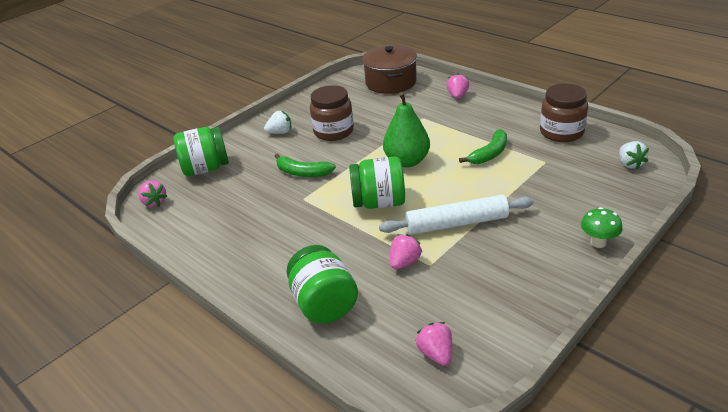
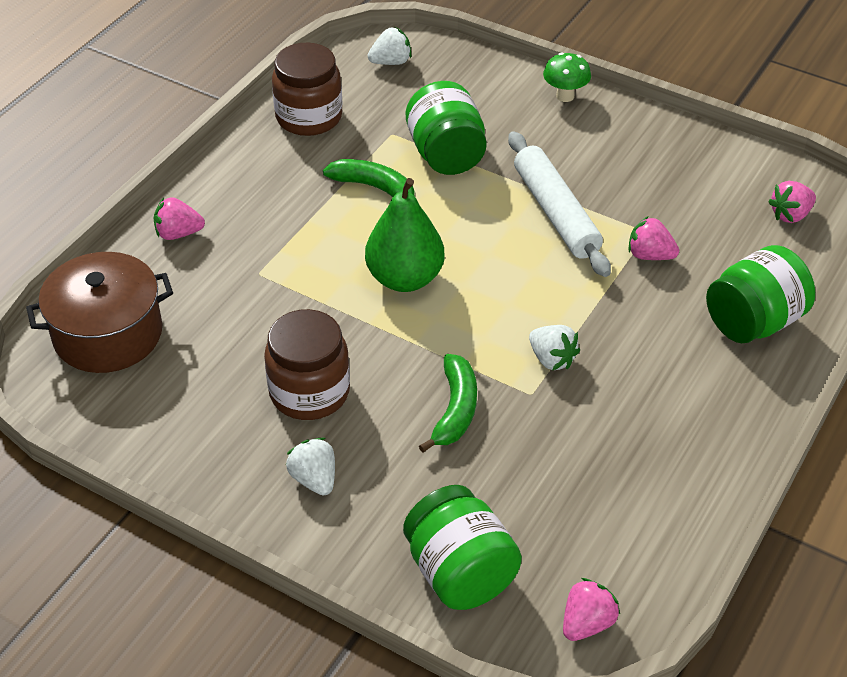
camera: 105 degrees left, 10 degrees up
green jar [349,157,405,209] -> green jar moved to [406,81,486,175]
none -> white strawberry [529,325,580,370]

